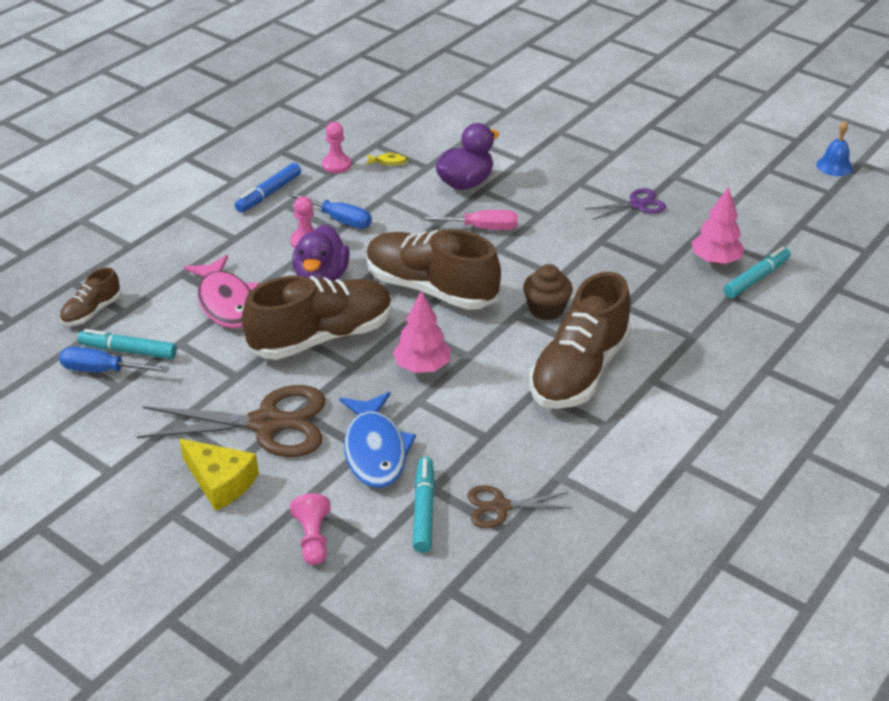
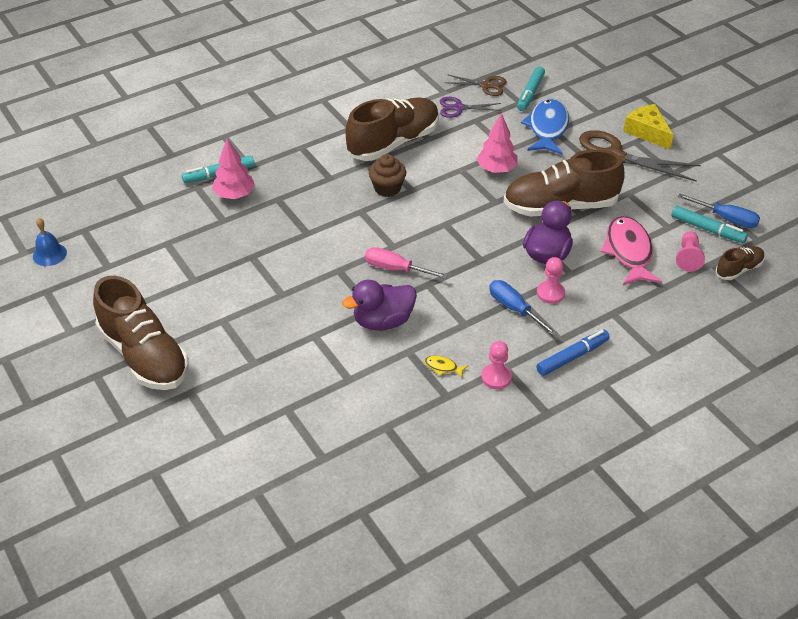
camera: 160 degrees left, 5 degrees up
pink pawn [290,493,331,565] -> pink pawn moved to [676,231,705,272]
brown shoe [366,229,501,310] -> brown shoe moved to [93,276,189,390]
purple scissors [586,188,666,220] -> purple scissors moved to [440,97,502,118]

